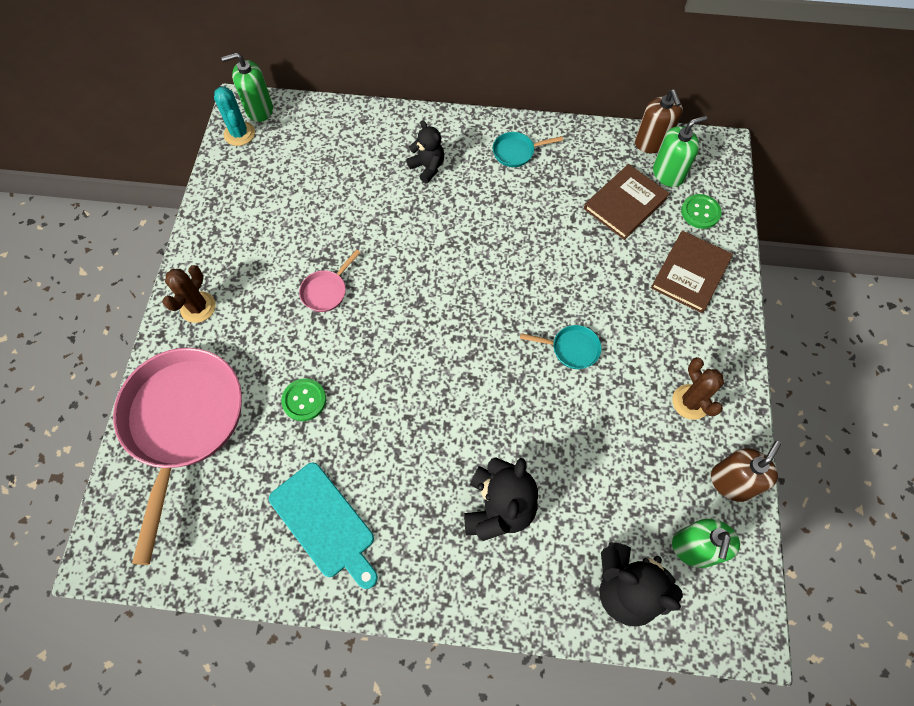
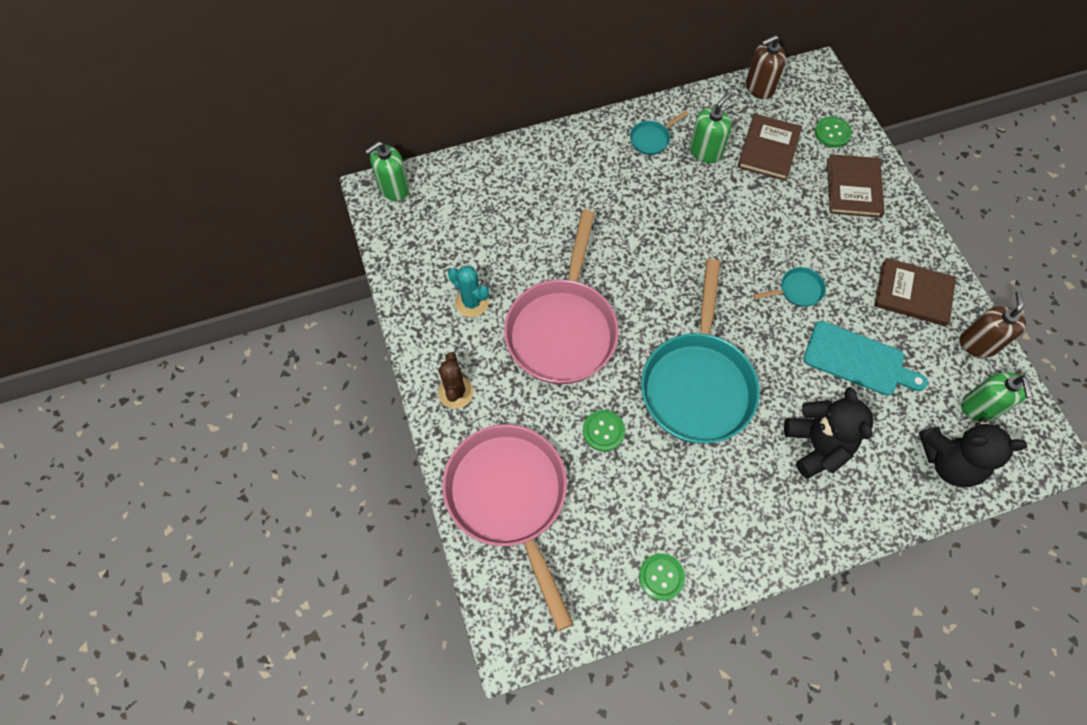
camera: 25 degrees left, 0 degrees up
turquoise cactus [214,87,255,146] -> turquoise cactus moved to [448,265,489,317]
turquoise cutting board [269,462,378,589] -> turquoise cutting board moved to [804,321,928,396]
pink pan [299,249,361,312] -> pink pan [504,210,619,384], size x2.50
black teddy bear [406,120,444,183] -> none
brown soap dispenser [635,90,683,153] -> brown soap dispenser turned 105 degrees clockwise [746,35,786,99]
green soap dispenser [653,116,707,187] -> green soap dispenser moved to [690,93,732,163]
brown cactus [672,357,724,420] -> brown book [874,258,956,326]
none -> green button [639,553,685,601]
none -> turquoise pan [641,259,760,444]

